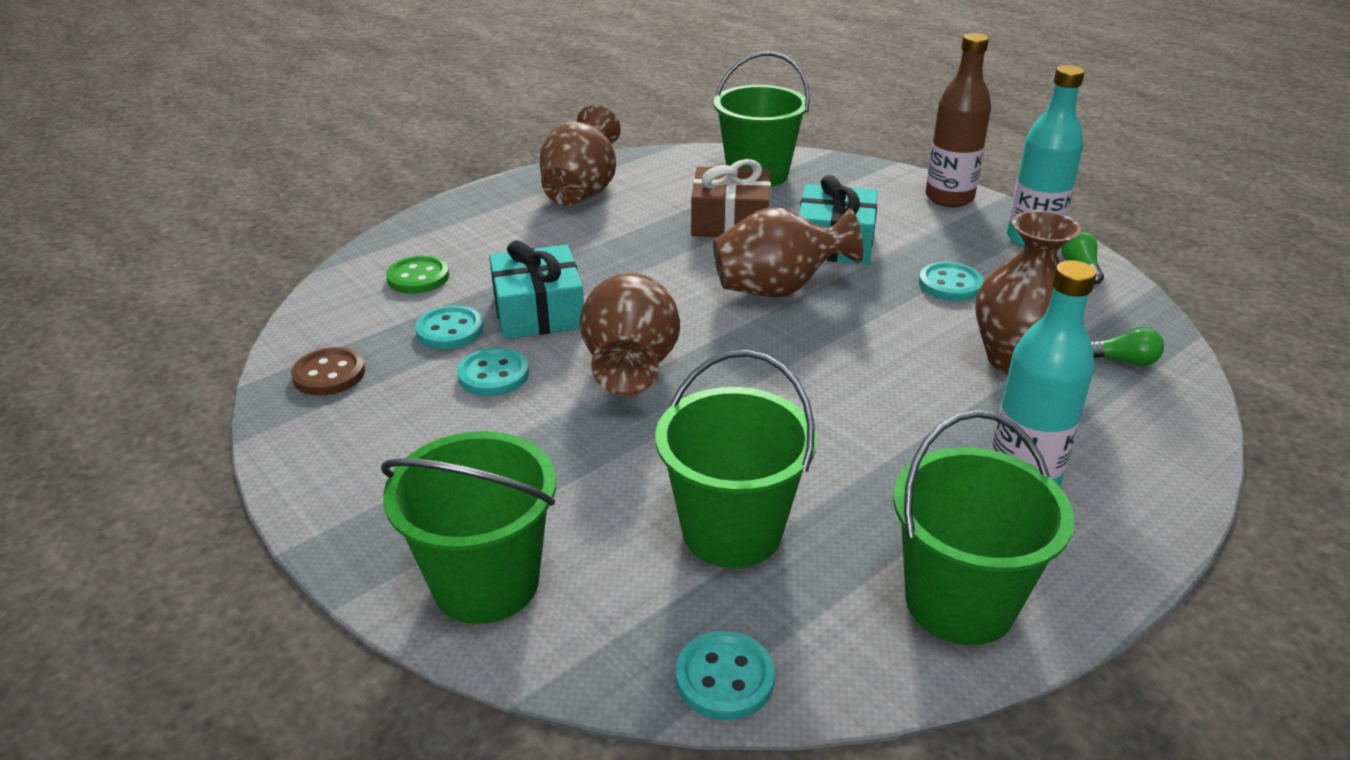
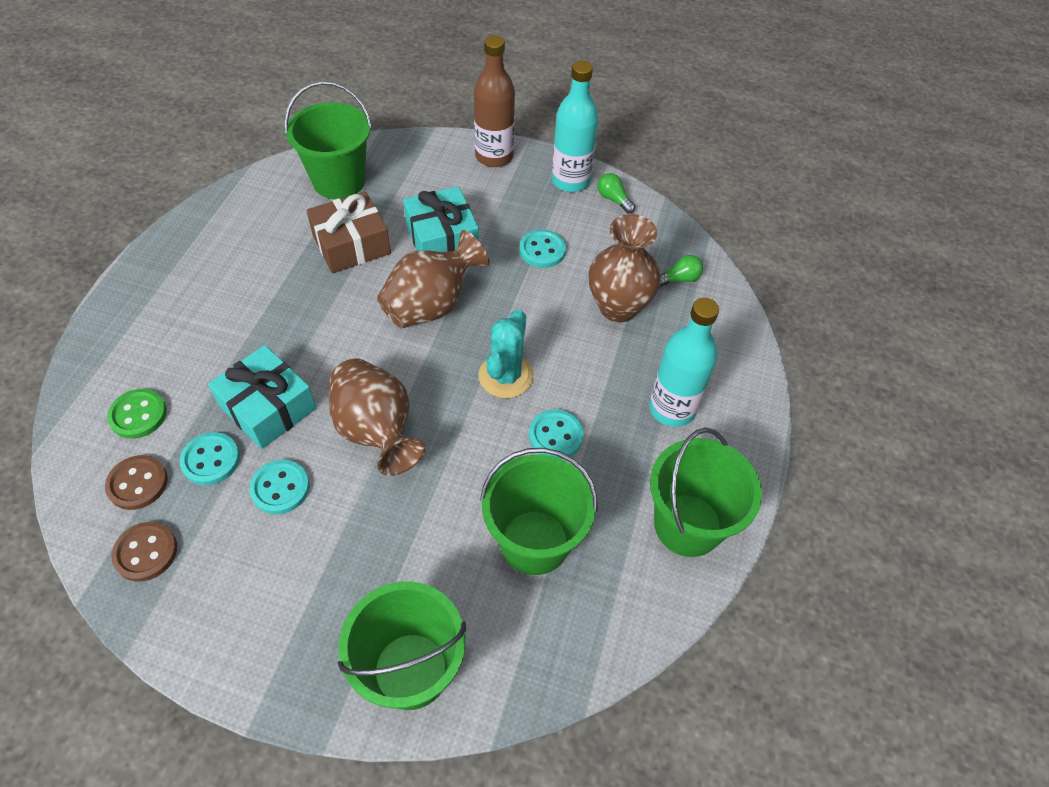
camera: 35 degrees left, 20 degrees up
brown vase [540,105,621,206] -> none
turquoise button [676,631,775,720] -> turquoise button moved to [529,409,584,459]
none -> brown button [105,455,168,510]
none -> turquoise cactus [479,309,534,398]

